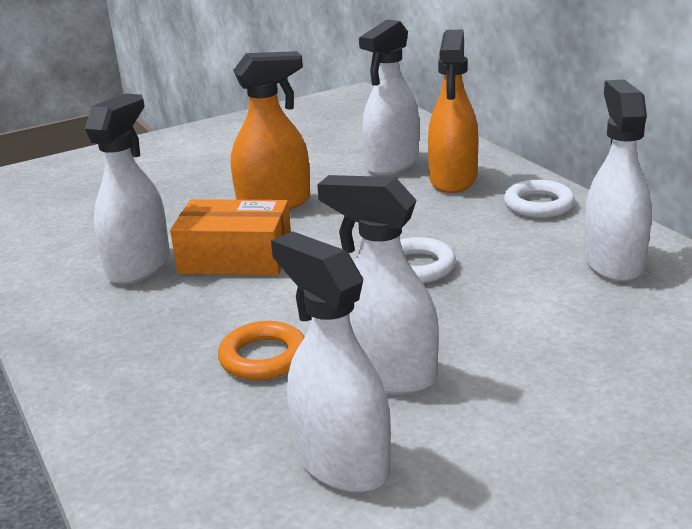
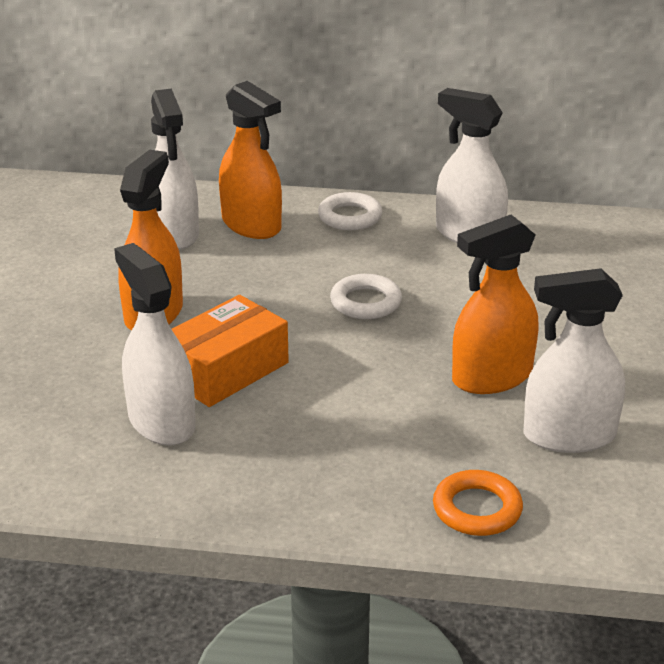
camera: 55 degrees left, 5 degrees up
orange ring [218,321,305,380] -> orange ring moved to [433,470,523,536]
white spray bottle [317,175,439,394] -> orange spray bottle [452,215,539,394]

